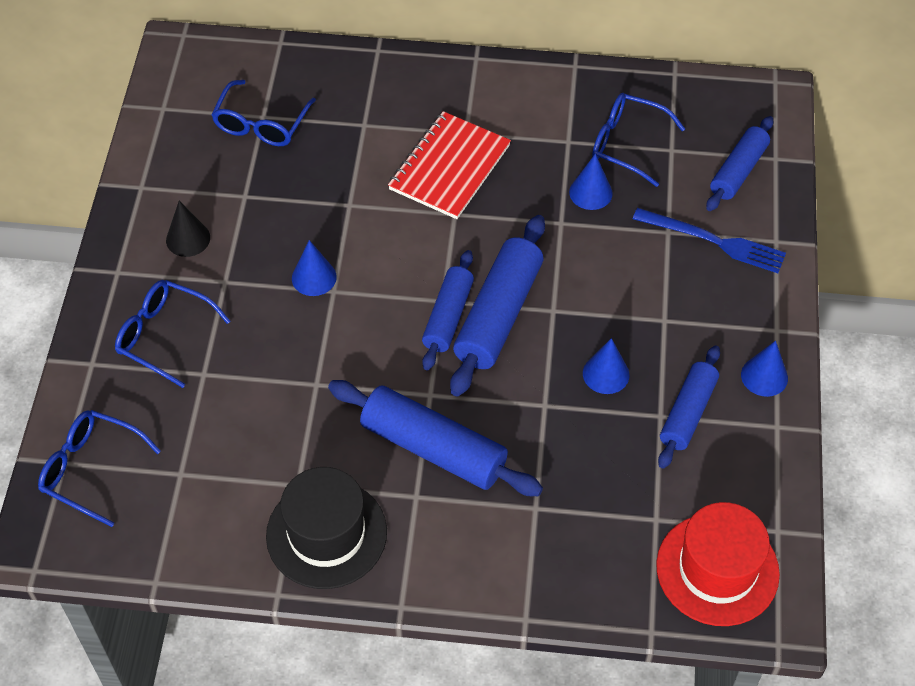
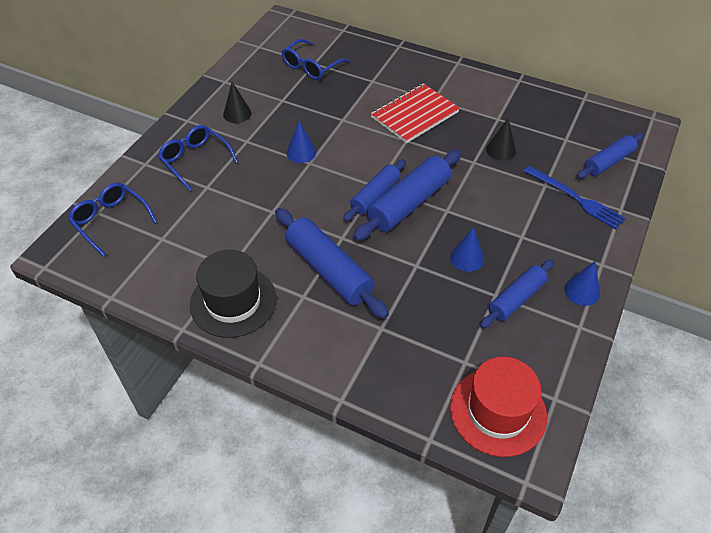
camera: 20 degrees right, 5 degrees down
blue cone [569,154,613,210] -> black cone [486,118,516,161]
blue glasses [592,93,685,187] -> none

